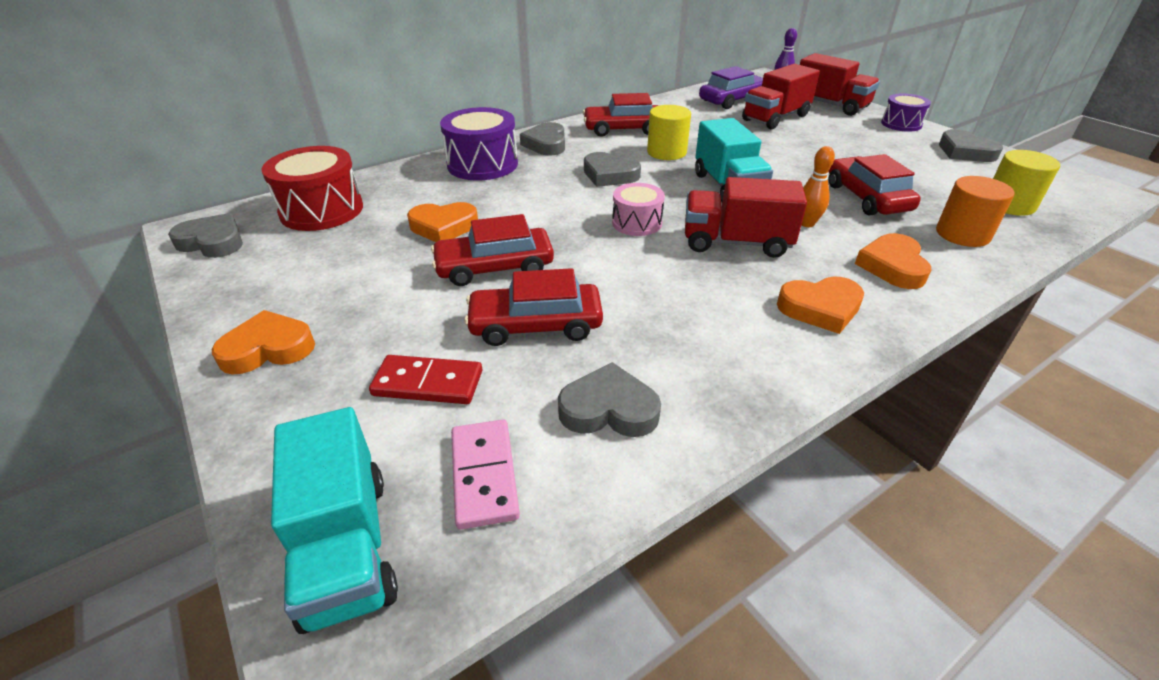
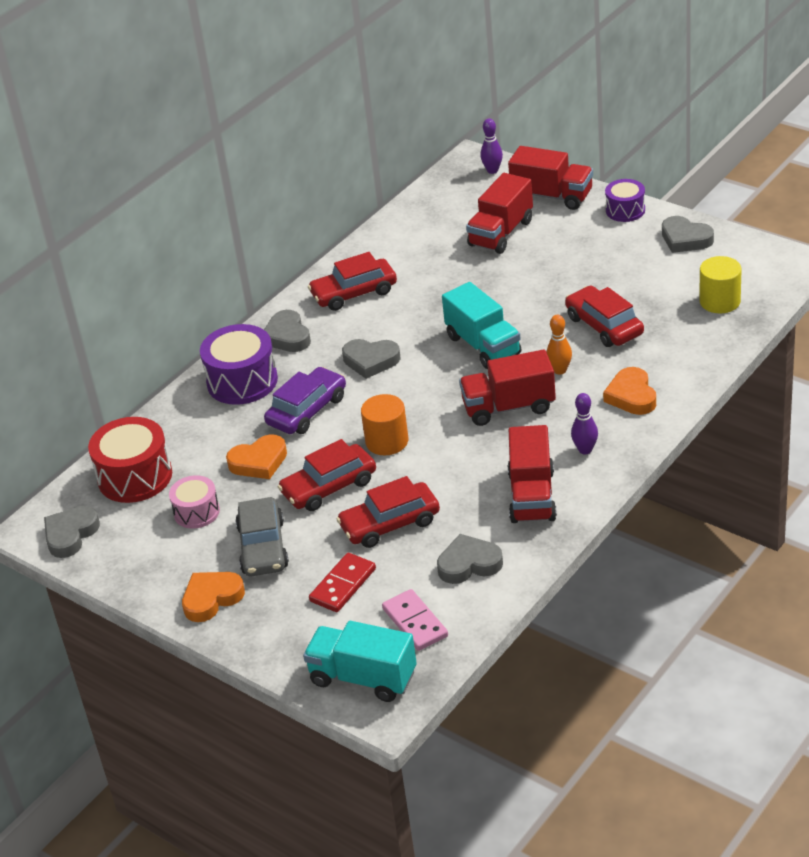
camera: 15 degrees left, 0 degrees up
grey heart [168,213,243,258] -> grey heart turned 60 degrees counterclockwise [44,506,100,558]
turquoise truck [271,407,398,634] -> turquoise truck turned 150 degrees clockwise [303,621,417,702]
red domino [369,355,482,404] -> red domino turned 45 degrees counterclockwise [309,553,376,612]
pink drum [612,183,665,236] -> pink drum moved to [169,475,220,528]
yellow cylinder [647,105,691,160] -> none
purple car [699,66,763,109] -> purple car moved to [264,367,346,434]
orange heart [777,277,864,334] -> purple bowling pin [571,393,598,455]
orange cylinder [936,176,1014,247] -> orange cylinder moved to [361,394,408,455]
none -> grey car [235,497,289,576]
none -> red truck [508,425,557,523]

